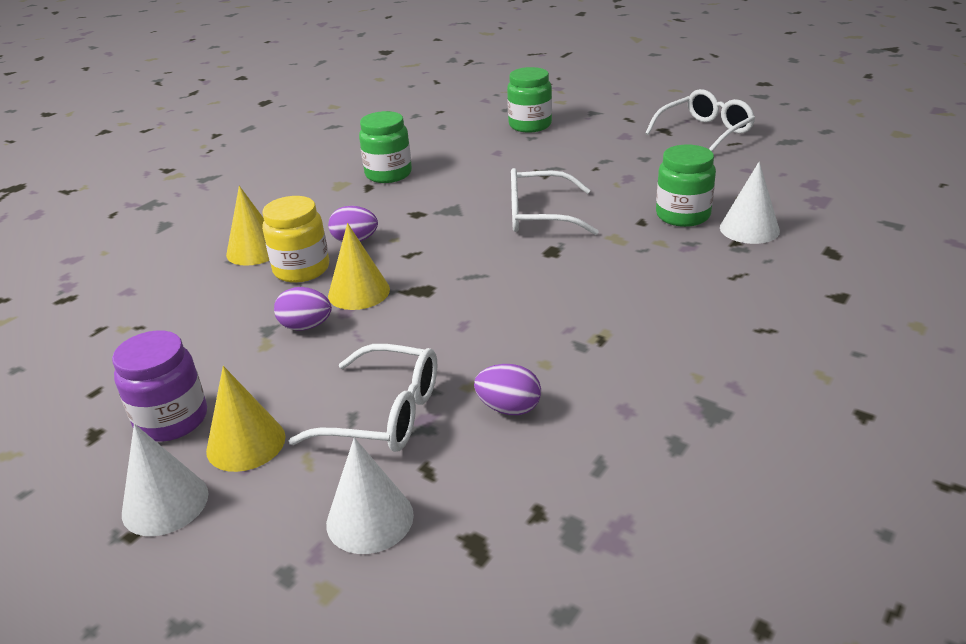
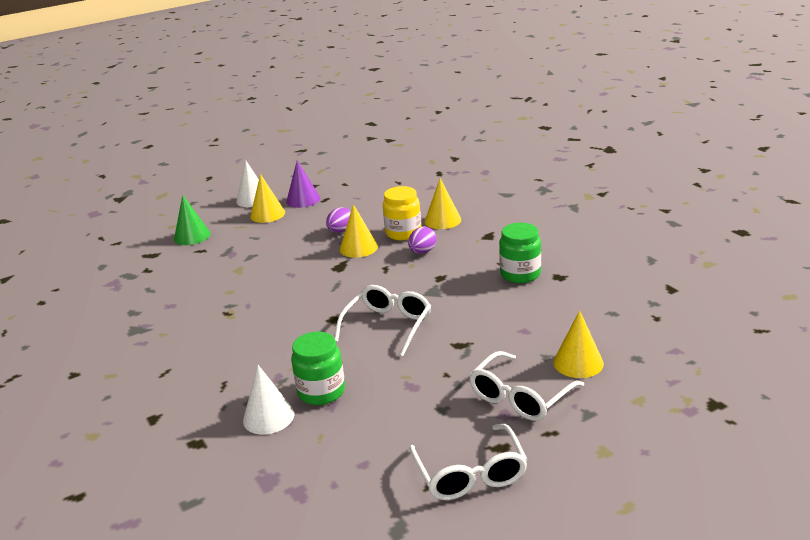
camera: 115 degrees right, 5 degrees down
purple jar [112,330,207,442] -> purple cone [286,160,320,208]
white glasses [289,344,437,452] -> white glasses moved to [469,351,584,421]
white cone [326,437,414,554] -> green cone [174,195,210,245]
purple egg [474,364,541,415] -> none
green jar [507,67,552,133] -> yellow cone [553,310,604,378]

